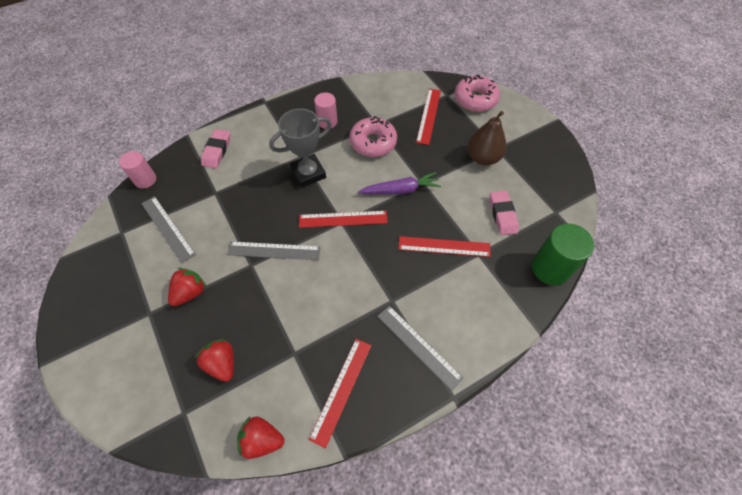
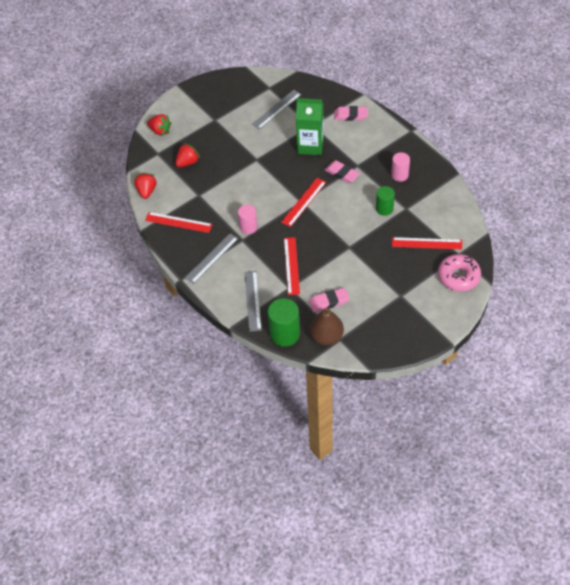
camera: 85 degrees right, 5 degrees down
pink cylinder [119,151,156,189] -> pink cylinder moved to [238,205,258,234]
red strawberry [168,268,207,306] -> red strawberry moved to [147,114,172,135]
grey ruler [227,241,321,260] -> grey ruler moved to [245,271,262,332]
grey trophy [269,108,332,188] -> pink eraser [325,160,360,183]
red ruler [299,211,388,228] -> red ruler turned 45 degrees clockwise [281,178,326,227]
pink donut [349,116,397,157] -> green cylinder [376,186,395,216]
purple carrot [358,172,441,194] -> none
brown pear [468,111,507,165] -> brown pear moved to [310,307,344,346]
none -> green carton [296,98,324,155]

